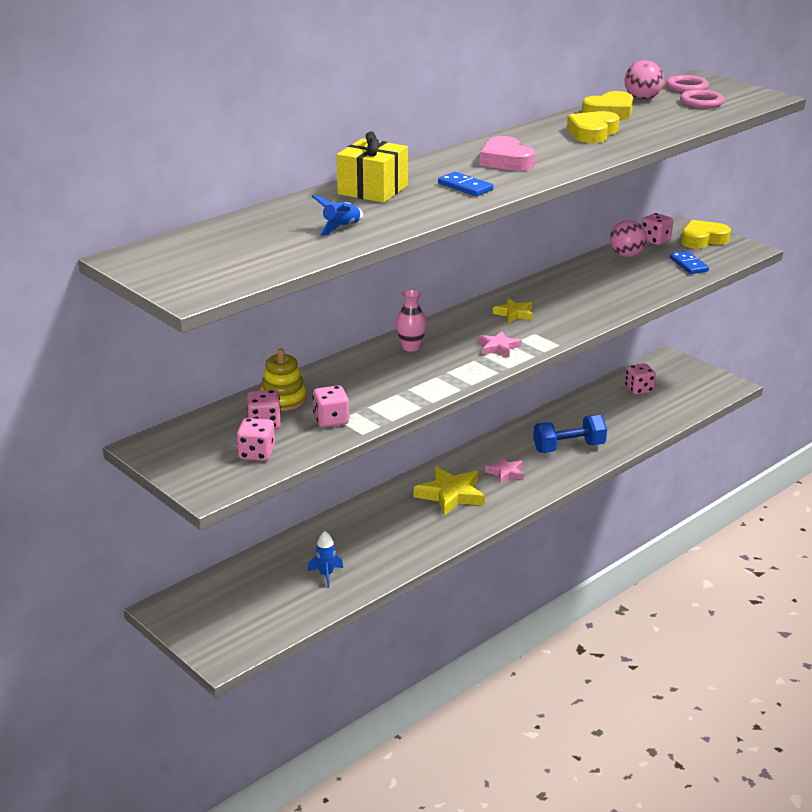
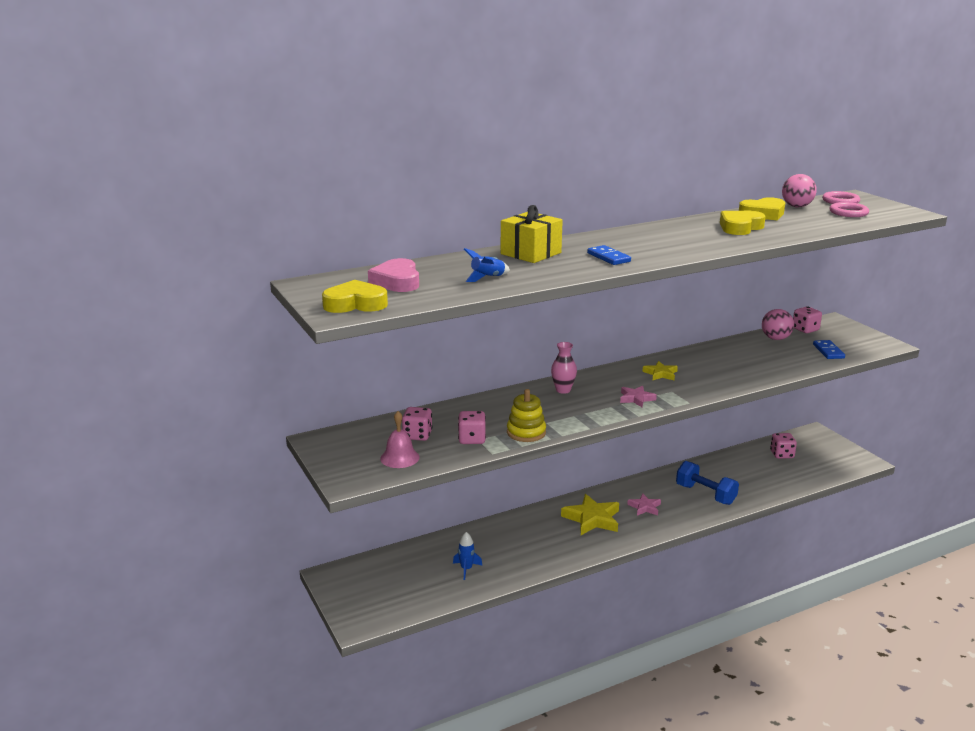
camera: 15 degrees right, 5 degrees down
pink dice [236,418,275,461] -> pink bell [380,411,420,468]
yellow stacking toy [260,349,307,411] -> yellow stacking toy moved to [507,389,546,442]
pink heart [480,136,535,171] -> pink heart moved to [368,258,419,292]
blue dumbbell [533,415,607,453] -> blue dumbbell turned 45 degrees clockwise [676,461,739,505]
yellow heart [681,220,731,249] -> yellow heart moved to [322,280,388,313]

